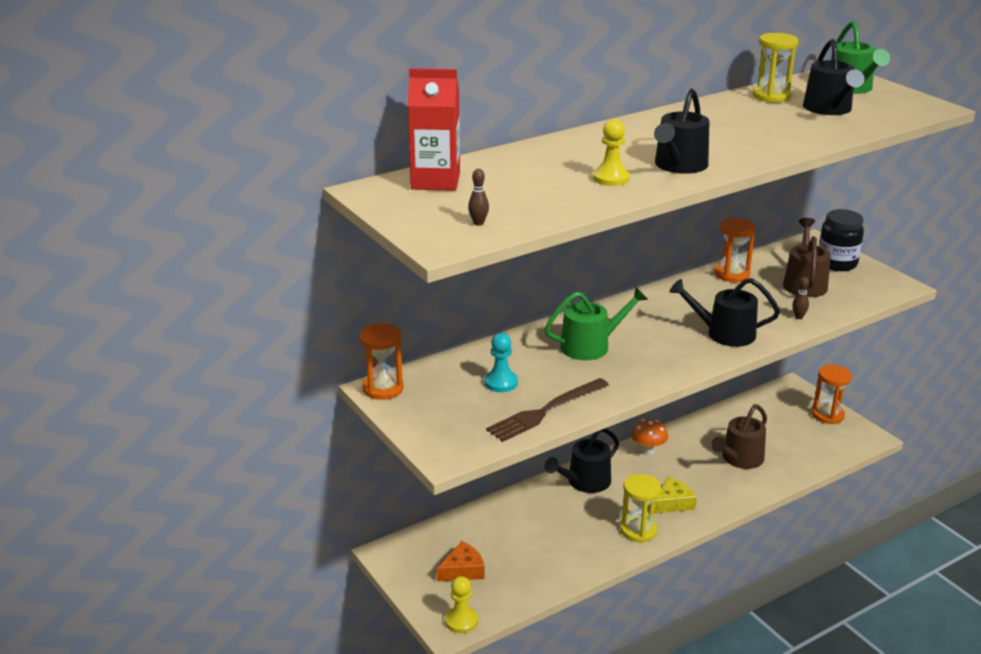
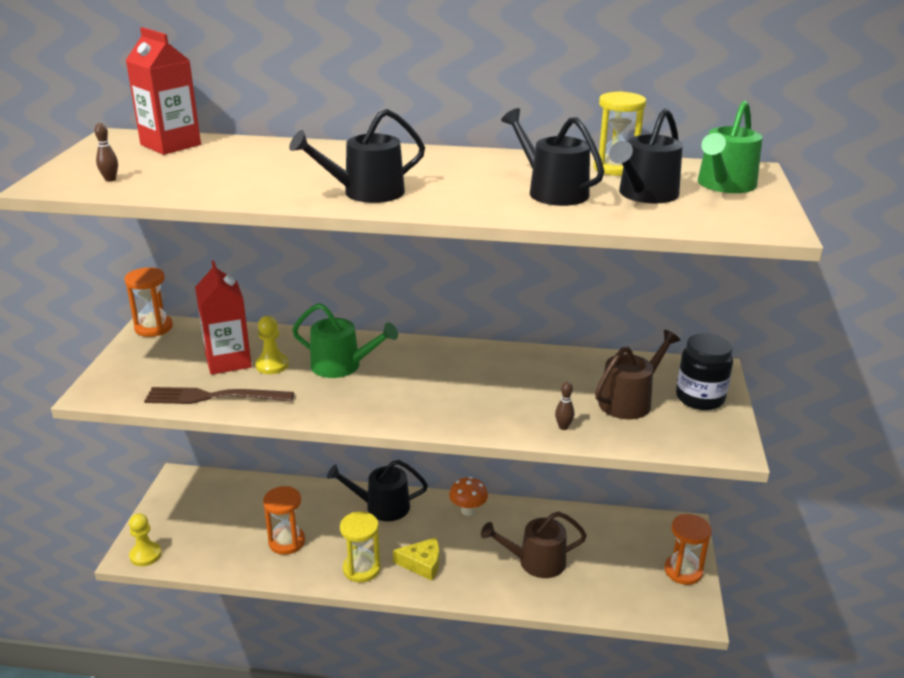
camera: 40 degrees right, 0 degrees up
orange cheese [437,541,485,581] -> none
turquoise pawn [484,333,518,392] -> red carton [195,260,252,375]
yellow pawn [593,119,630,186] -> yellow pawn moved to [255,316,289,374]
black watering can [670,278,780,347] -> black watering can moved to [501,108,604,206]
orange hourglass [715,218,756,282] -> orange hourglass moved to [263,486,305,555]

